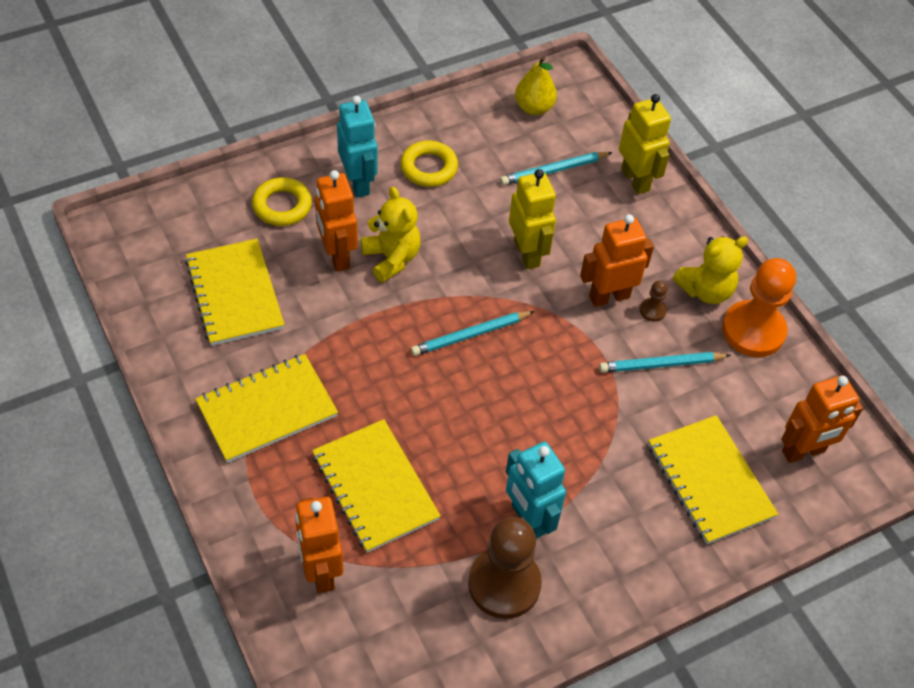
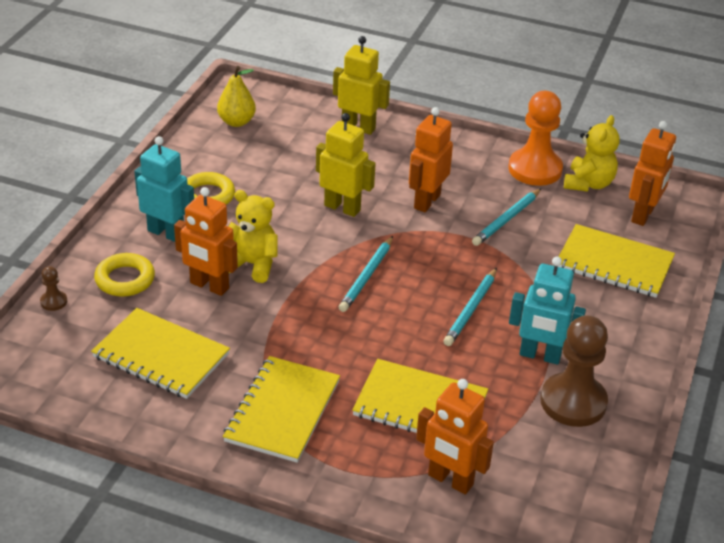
camera: 40 degrees left, 15 degrees down
turquoise pencil [500,152,613,185] -> turquoise pencil moved to [443,268,497,346]
brown pawn [640,280,668,322] -> brown pawn moved to [40,266,67,311]
yellow teddy bear [673,236,748,304] -> yellow teddy bear moved to [564,115,620,192]

